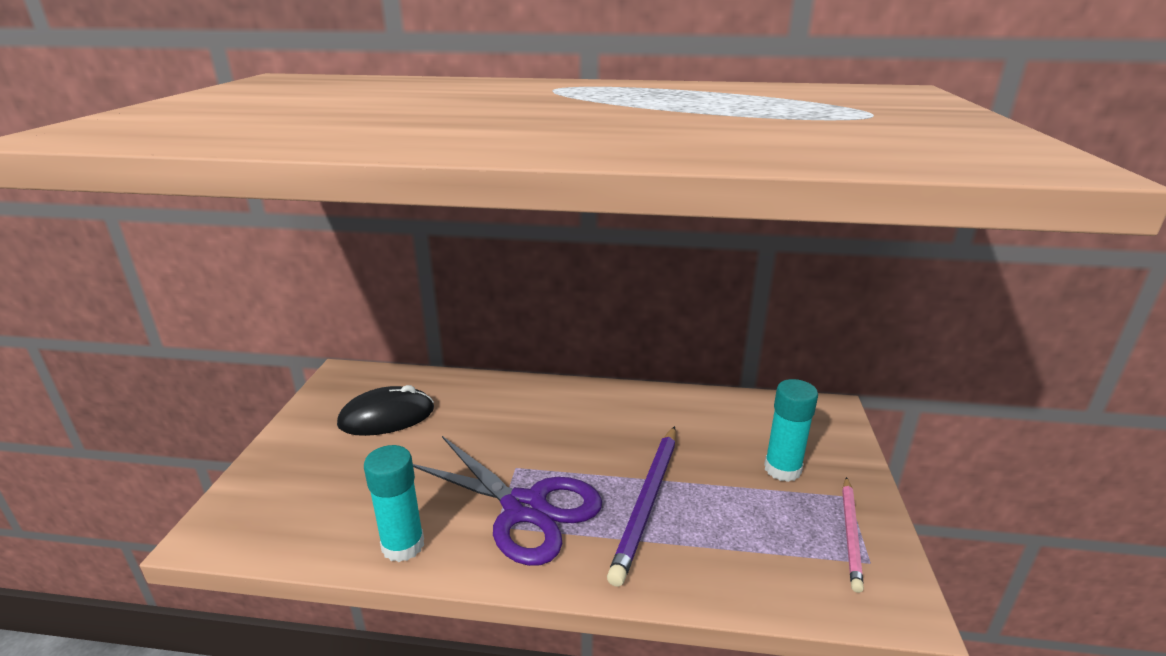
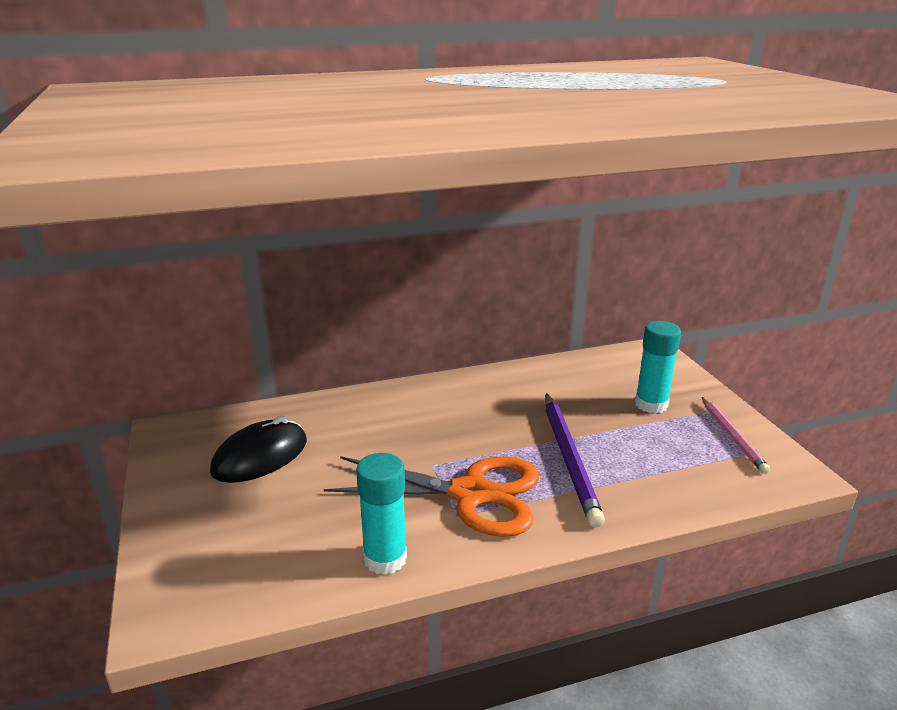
camera: 25 degrees left, 0 degrees up
purple scissors [413,436,602,566] -> orange scissors [324,456,539,537]

